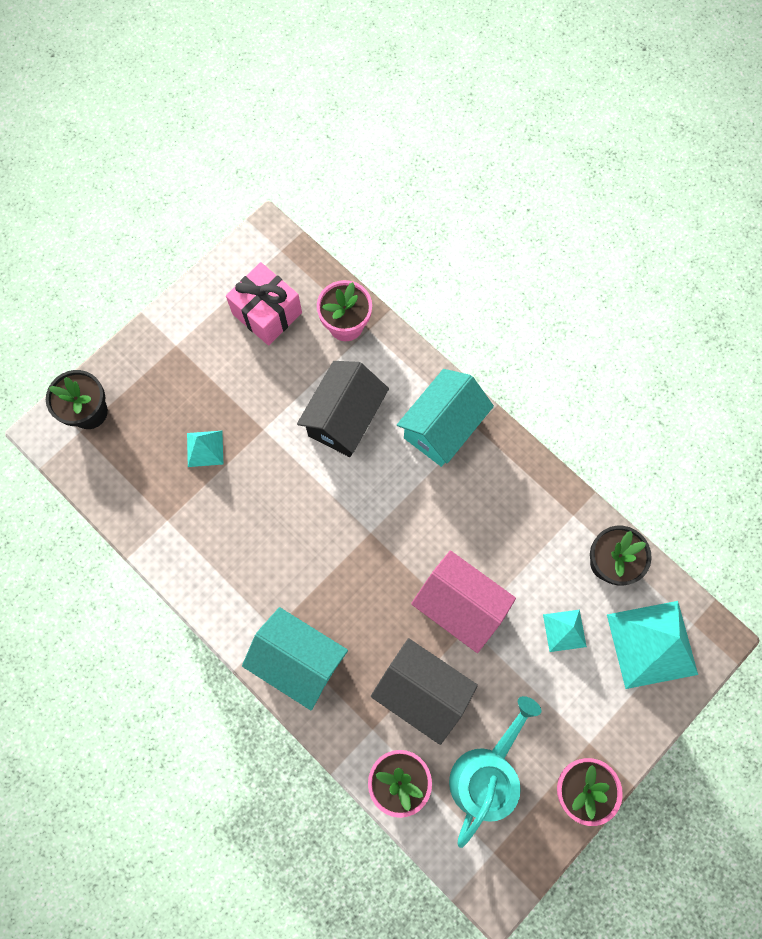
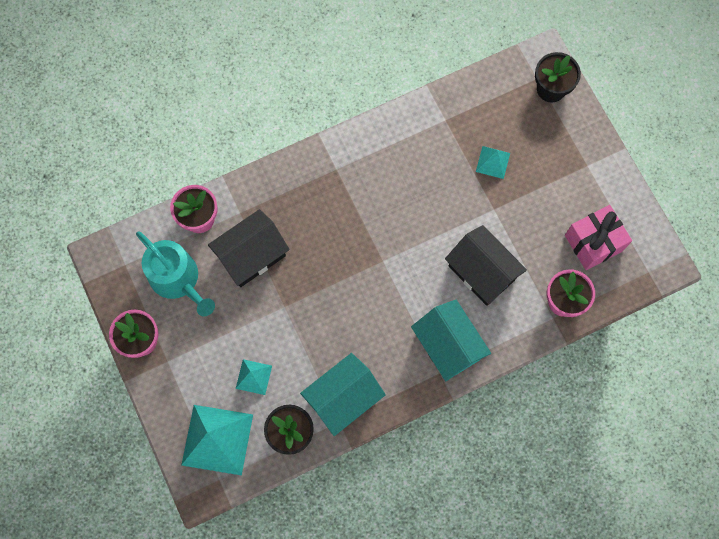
camera: 110 degrees right, 0 degrees up
turquoise house [242,607,348,710] -> turquoise house moved to [300,353,386,436]
pink house [411,550,516,653] -> none

